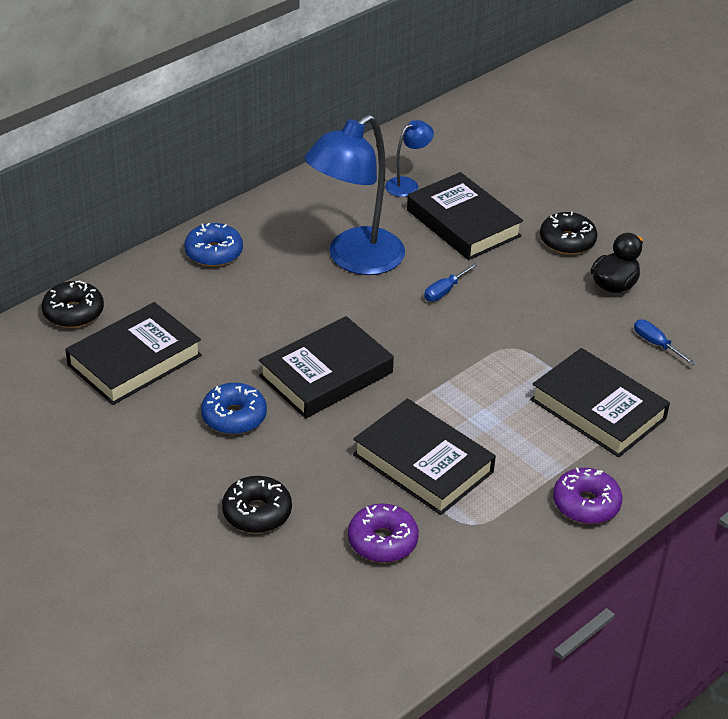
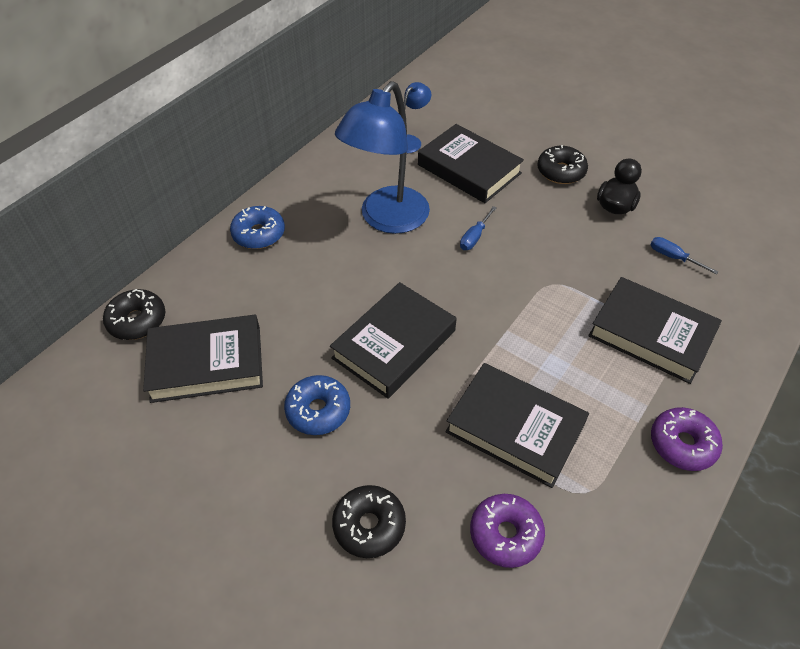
camera: 10 degrees left, 10 degrees up
black book [65,302,202,405] -> black book turned 45 degrees clockwise [143,315,263,403]

